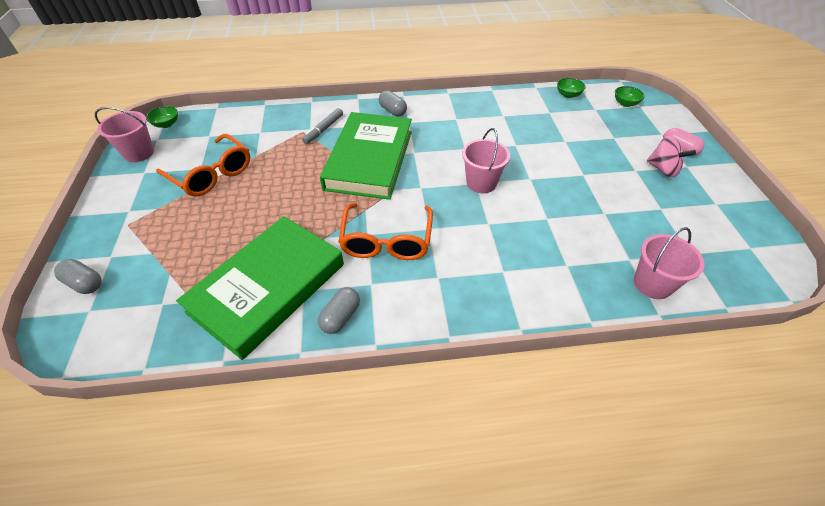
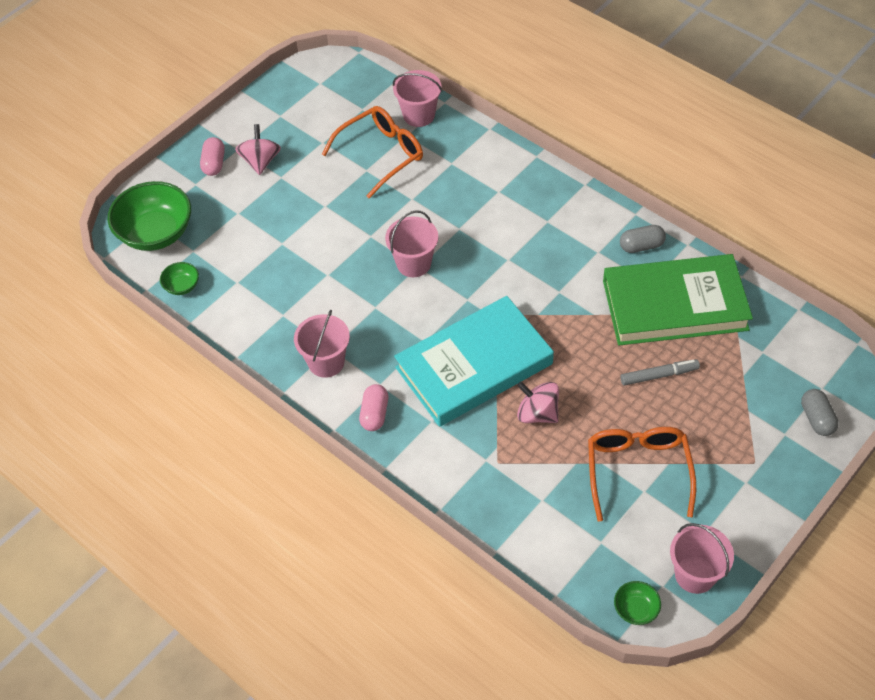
camera: 130 degrees left, 5 degrees up
grey marker [302,108,343,144] -> grey marker moved to [620,359,700,386]
green book [320,112,412,200] -> turquoise book [394,296,554,427]
orange glasses [339,203,433,260] -> orange glasses moved to [322,106,423,198]
grey capsule [379,91,407,116] -> pink capsule [359,384,388,431]
green bowl [615,86,645,107] -> green bowl [108,181,191,251], size x2.19
none -> pink bucket [294,310,350,378]
none -> pink spinning top [517,381,559,423]

